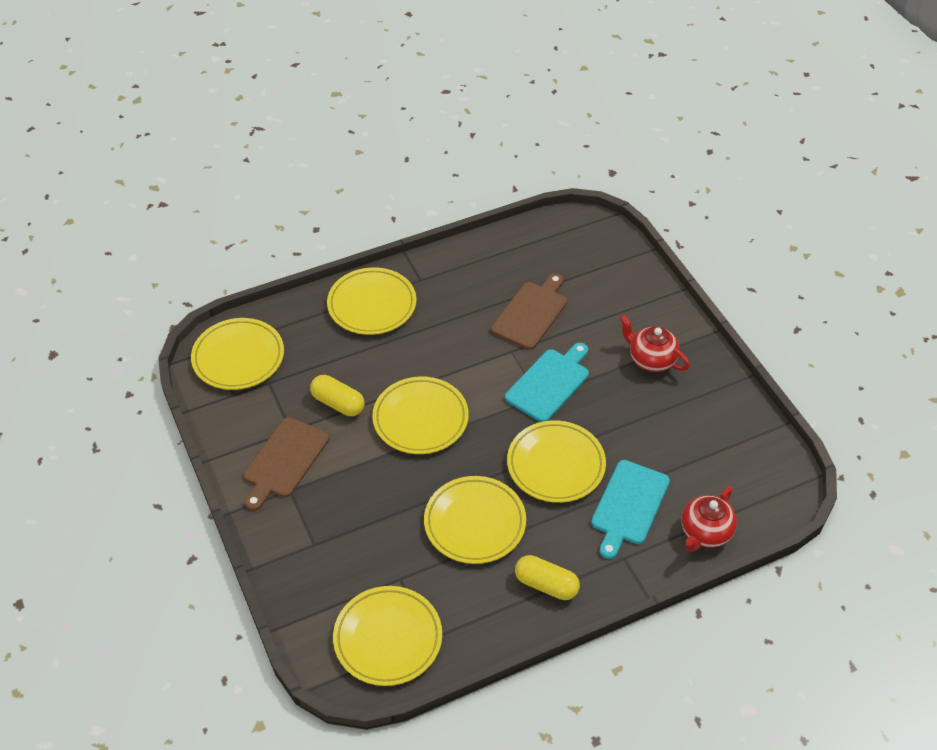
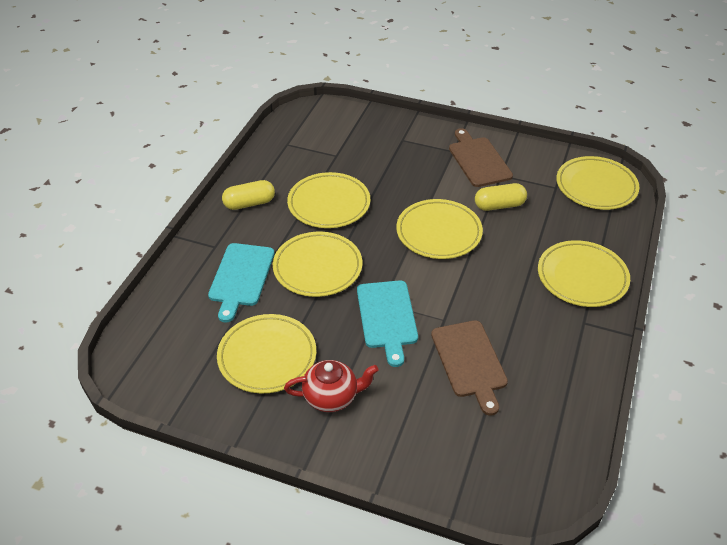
camera: 135 degrees right, 5 degrees down
yellow plate [333,586,442,686] -> yellow plate moved to [217,314,316,394]
turquoise cutting board [591,460,670,559] -> turquoise cutting board turned 150 degrees counterclockwise [208,243,275,322]
red teapot [681,487,737,552] -> none

